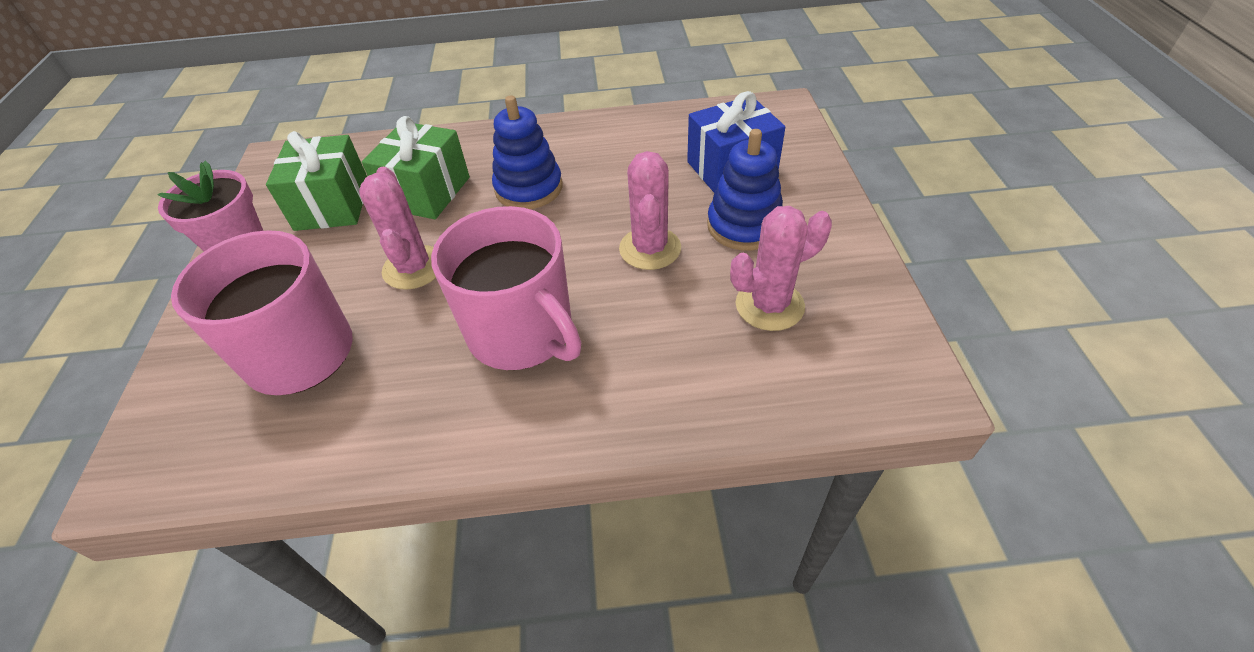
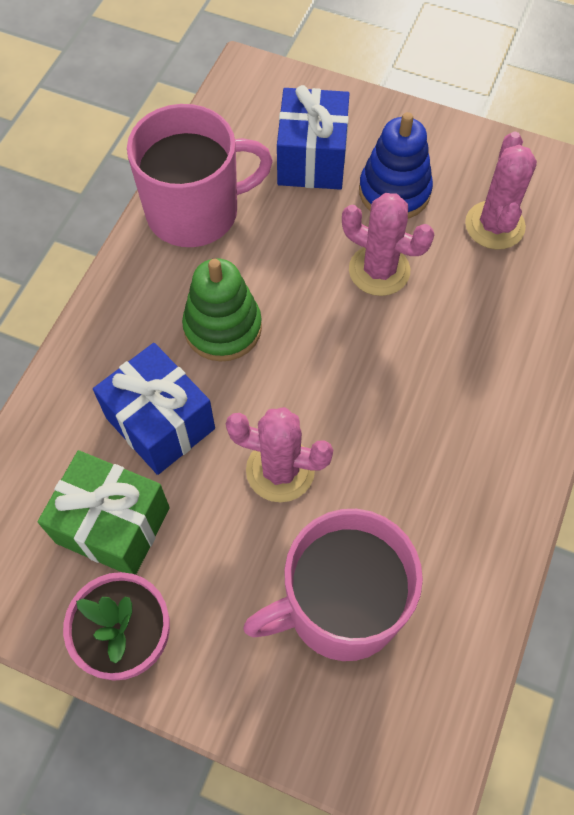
camera: 65 degrees left, 15 degrees up
green gift [362,116,470,219] -> blue gift [93,343,215,475]
pink mug [431,206,581,370] -> pink mug moved to [127,104,273,247]
blue stacking toy [492,95,563,209] -> green stacking toy [182,258,262,362]

